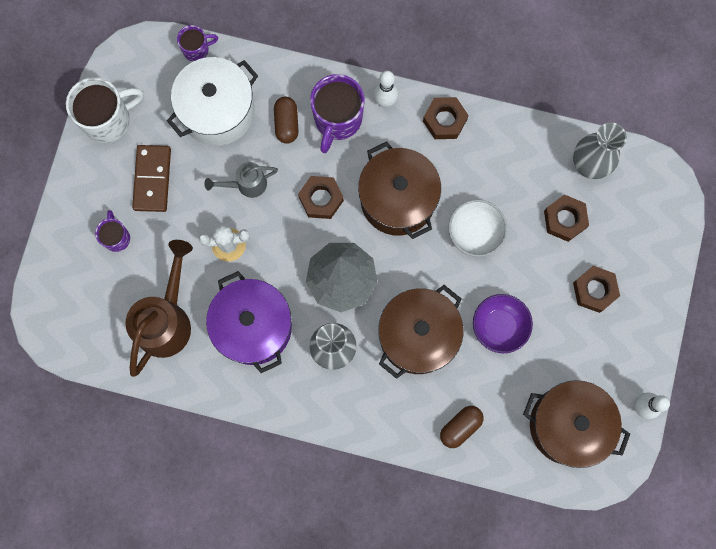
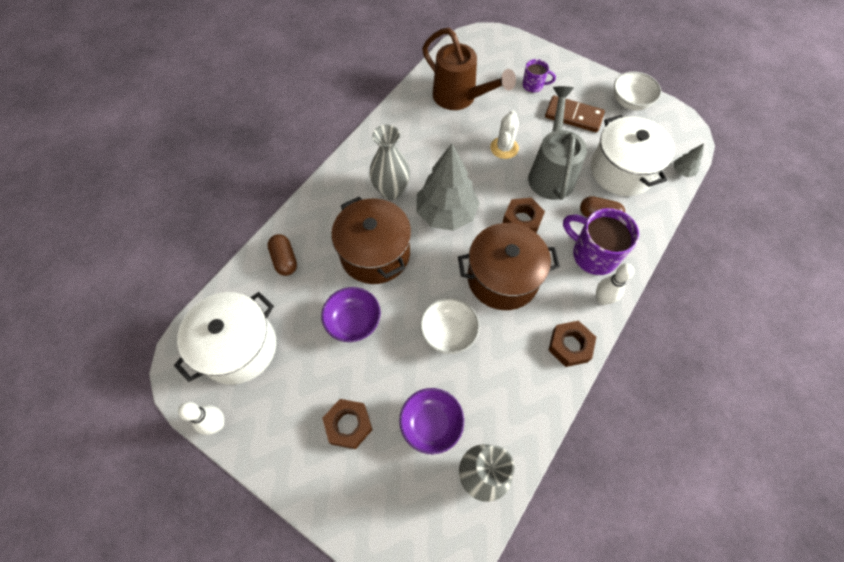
camera: 110 degrees right, 15 degrees down
white mug [66,77,144,143] -> white bowl [614,71,662,111]
purple mug [177,25,218,61] -> grey tree [674,144,704,177]
grey watering can [205,162,278,198] -> grey watering can [528,86,587,200], size x1.84
purple pot [206,271,292,373] -> none
brown pot [523,380,630,468] -> white pot [174,292,276,385]
brown nut [544,195,589,242] -> purple bowl [399,388,464,454]

